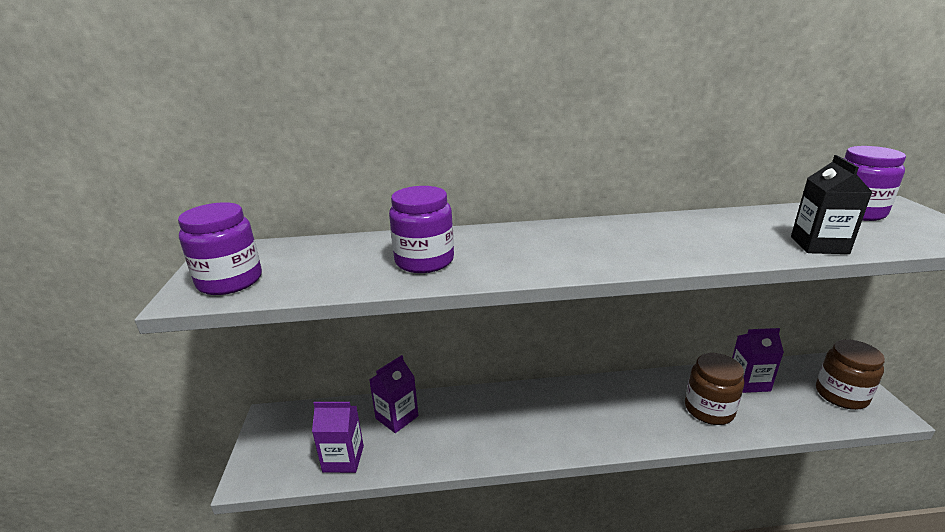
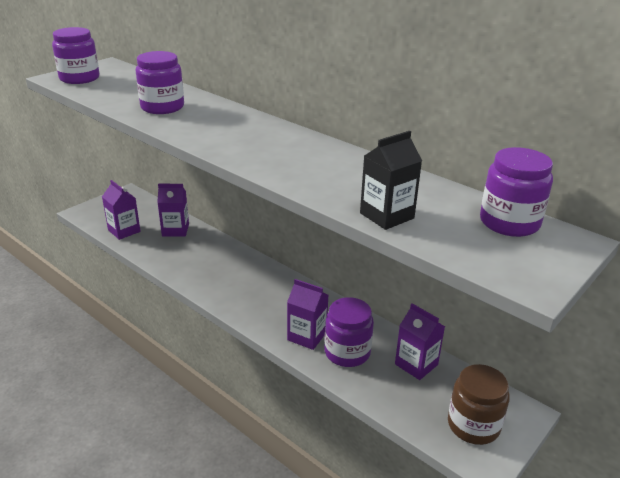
camera: 45 degrees right, 5 degrees up
brown jar [685,353,744,425] -> purple jar [325,297,374,367]
none -> purple carton [287,279,328,350]

